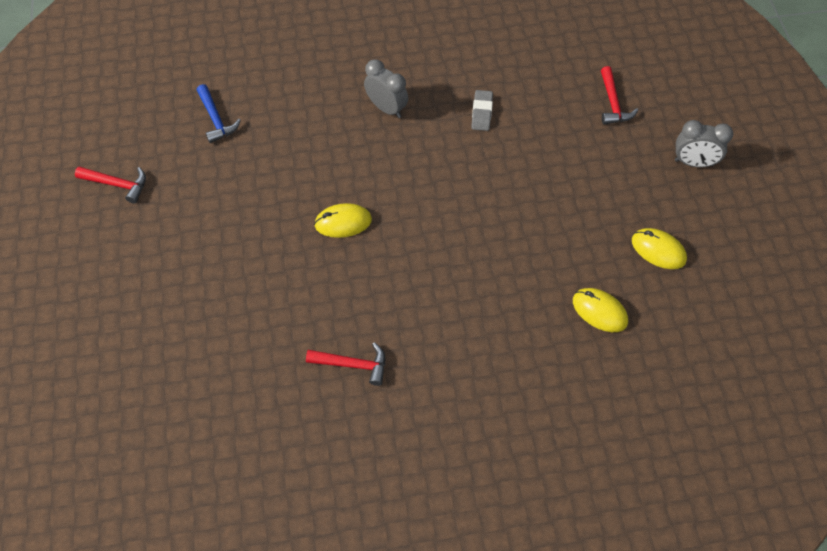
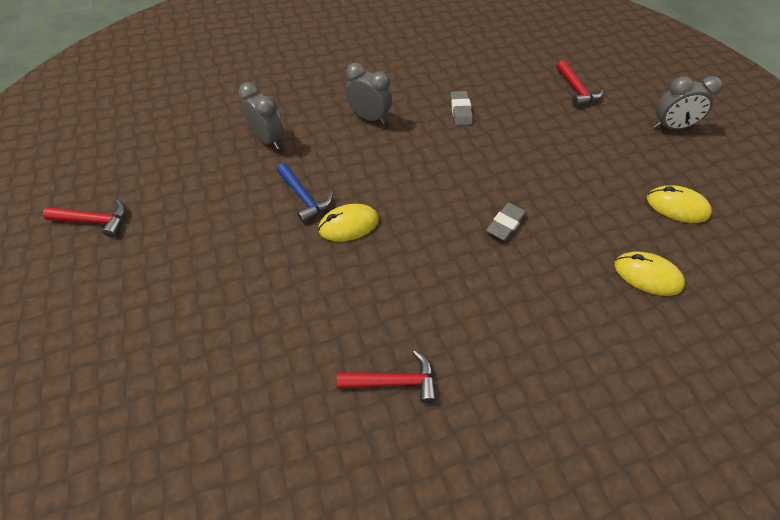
camera: 10 degrees left, 5 degrees down
blue hammer [197,84,241,143] -> blue hammer moved to [277,163,333,223]
none -> grey clock [239,82,284,149]
none -> grey eraser [486,203,527,241]

